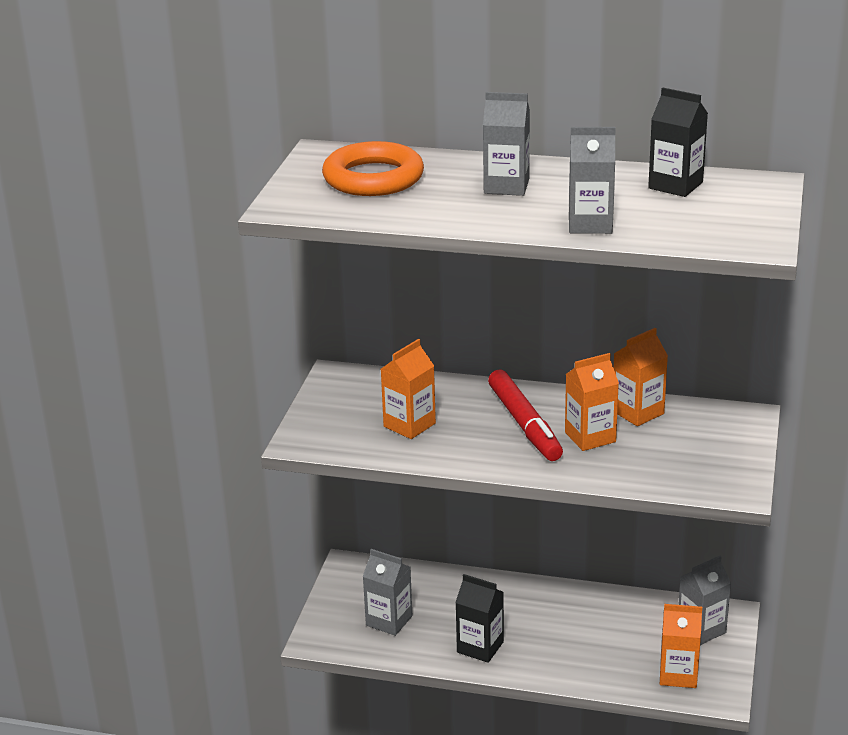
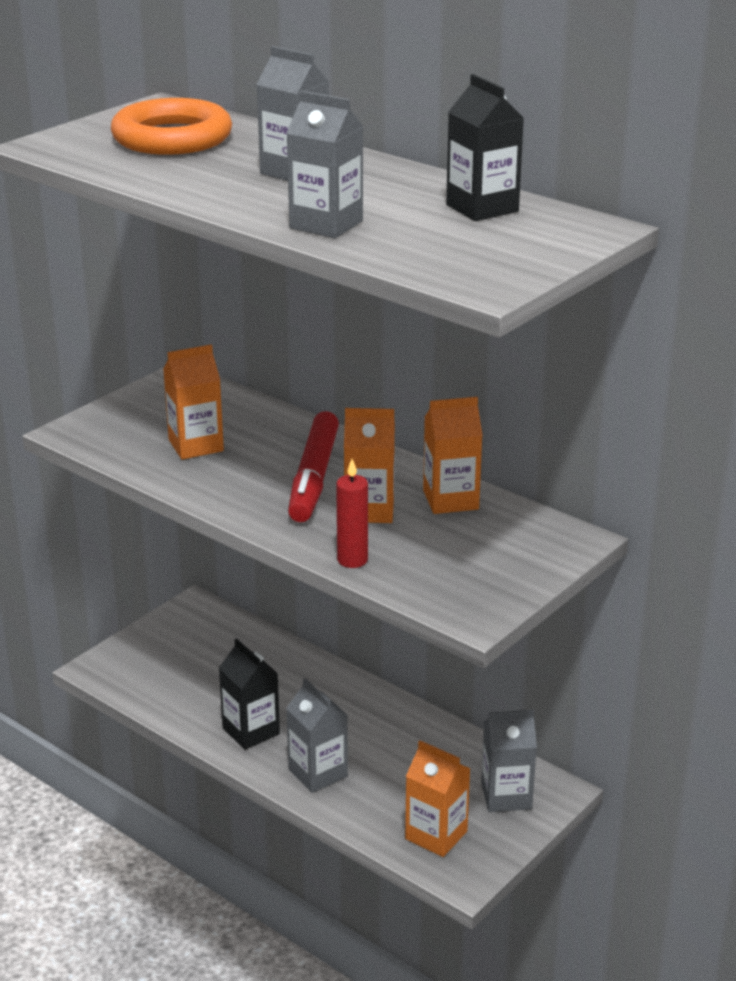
camera: 25 degrees right, 0 degrees up
grey carton [363,549,412,636] -> grey carton moved to [286,678,348,793]
none -> red candle [336,459,368,568]

